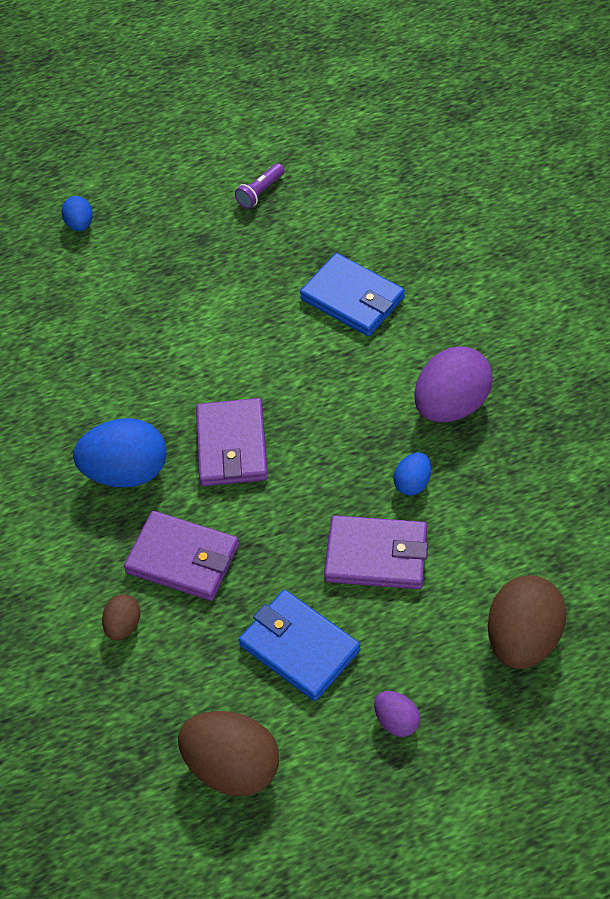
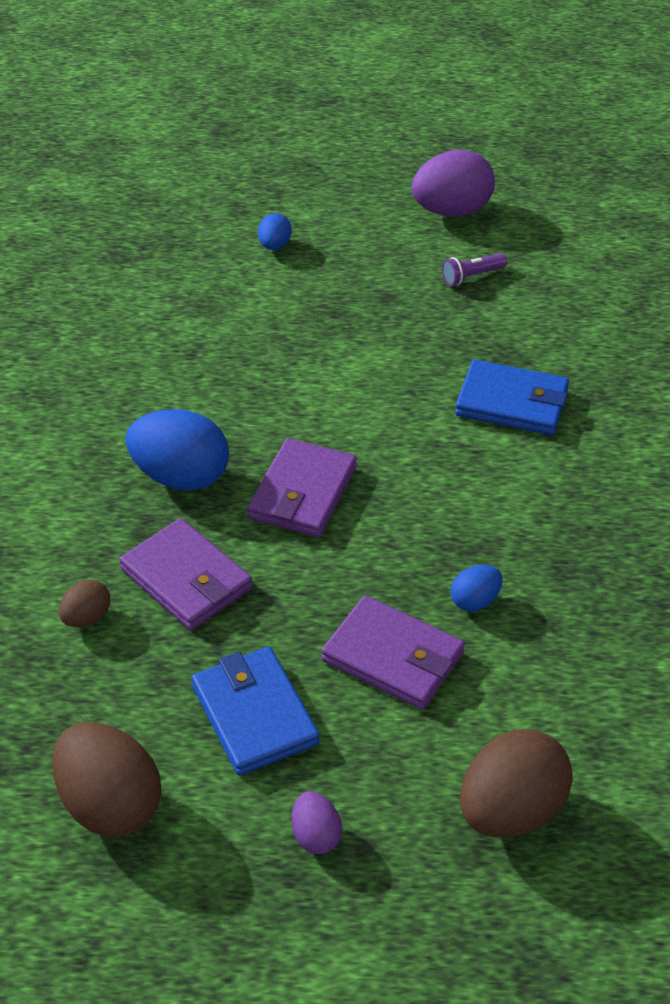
camera: 20 degrees right, 10 degrees down
blue wallet [300,253,405,336] -> blue wallet turned 45 degrees counterclockwise [455,359,569,435]
purple egg [414,346,493,422] -> purple egg moved to [412,150,495,217]

